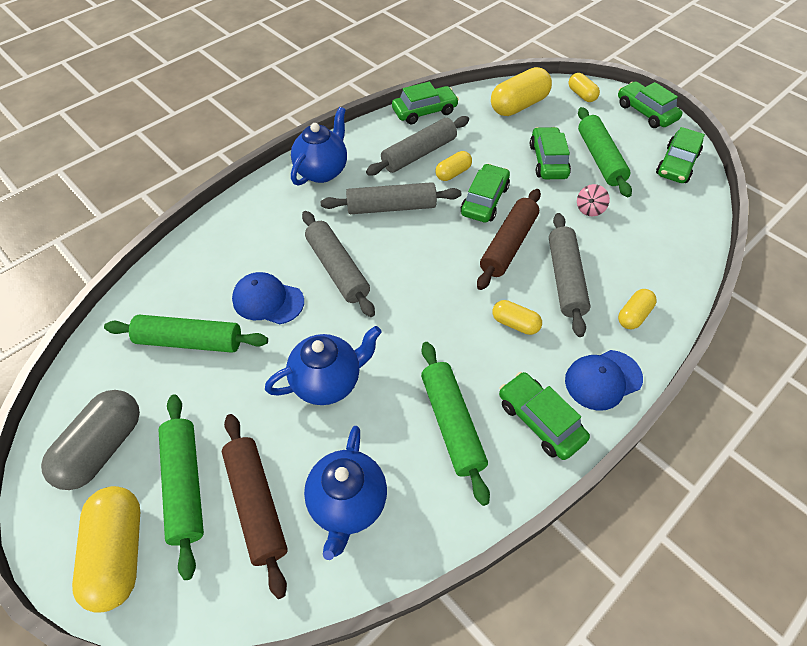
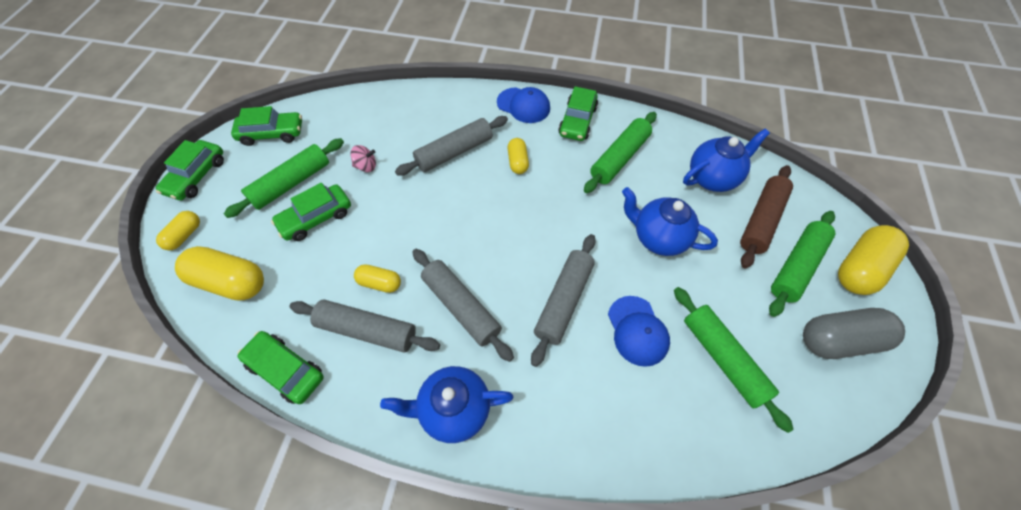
camera: 125 degrees left, 5 degrees up
green car [461,164,510,223] -> none
brown rolling pin [477,189,541,290] -> none
yellow capsule [618,289,657,329] -> none

